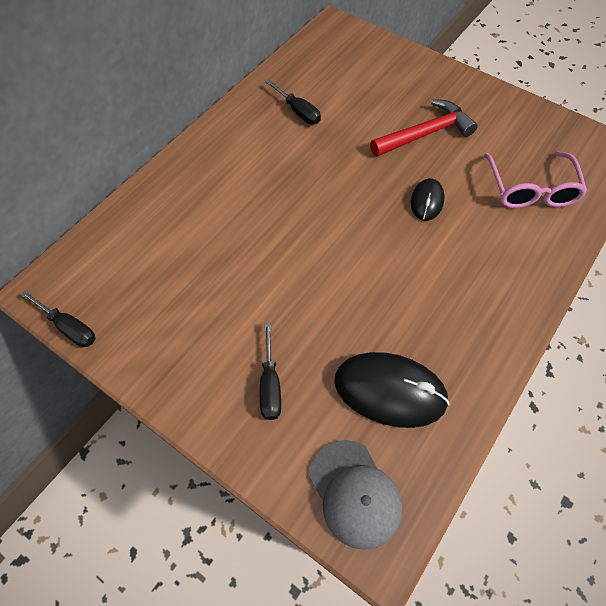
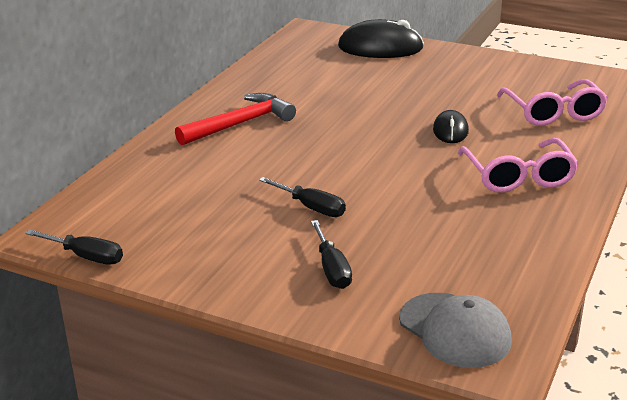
camera: 10 degrees left, 30 degrees down
black screwdriver [266,80,321,124] -> black screwdriver moved to [259,177,346,217]
black mouse [334,352,450,428] -> black mouse moved to [338,19,424,58]
red hammer [370,99,477,157] -> red hammer moved to [175,93,296,146]
none -> pink glasses [458,138,578,192]

